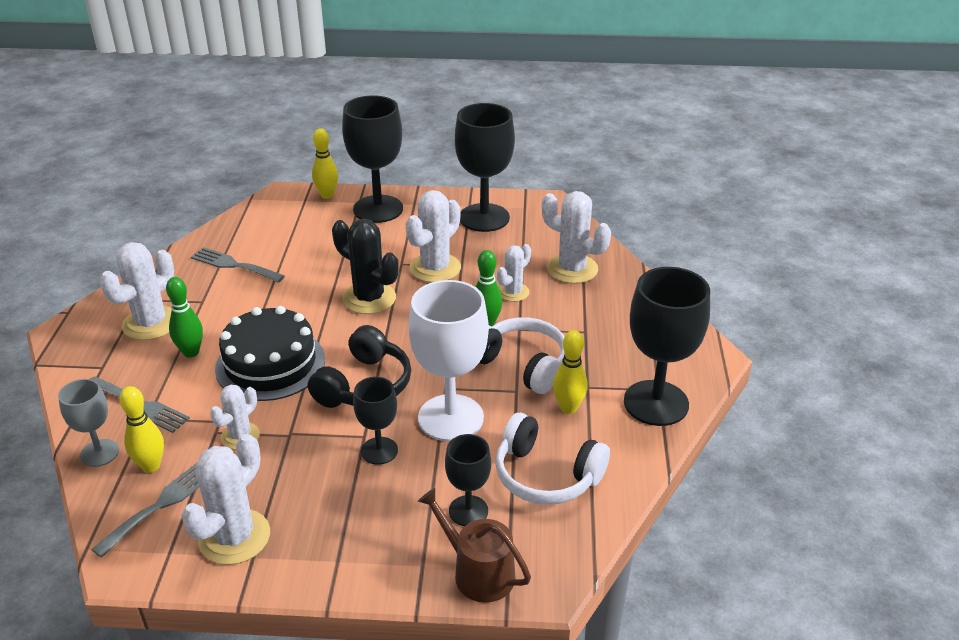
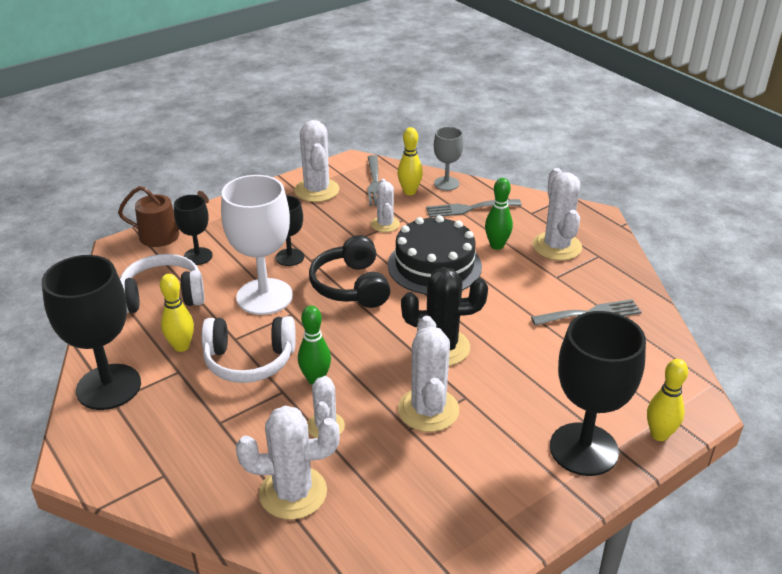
camera: 140 degrees right, 0 degrees up
black goblet [455,103,515,232] -> none

